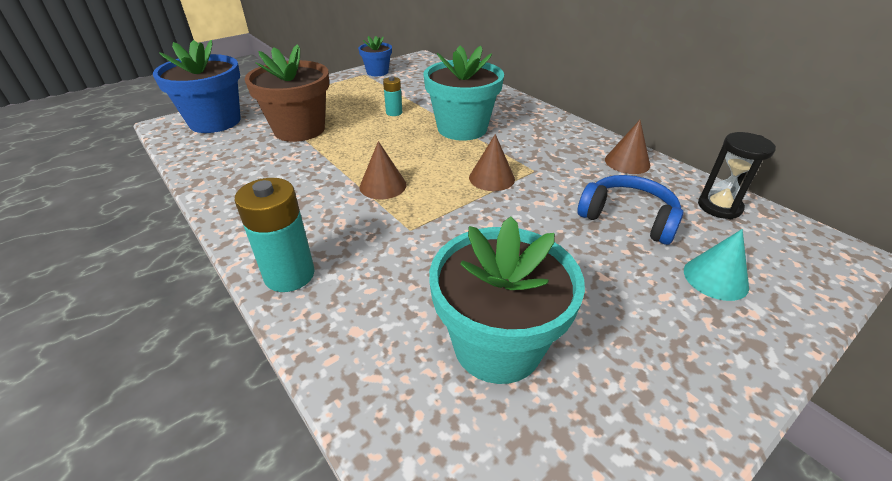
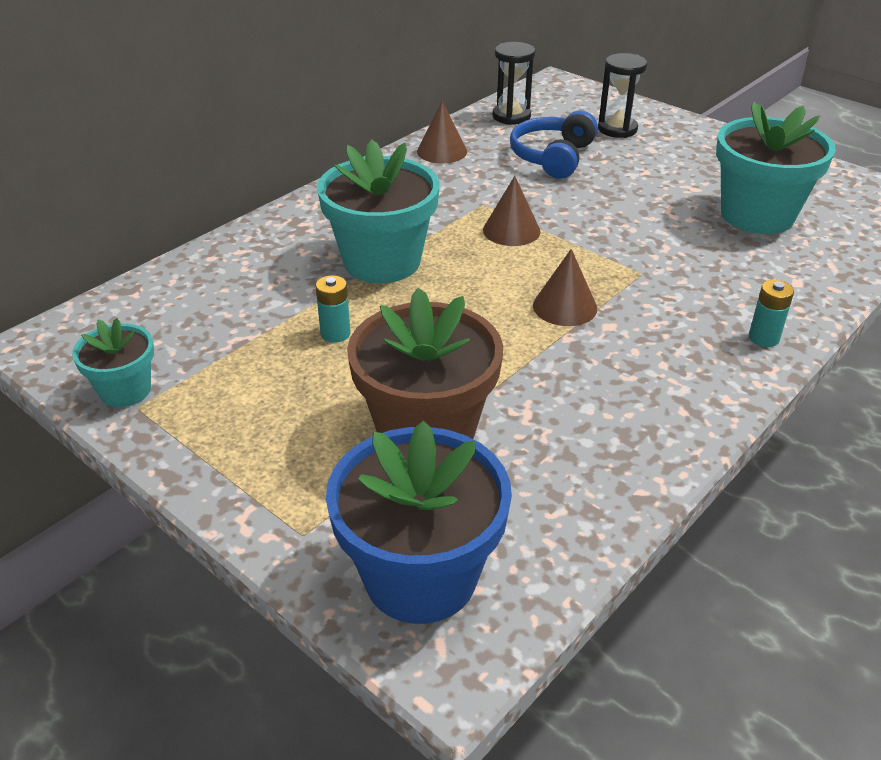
camera: 100 degrees left, 0 degrees up
turquoise battery [235,178,315,292] -> turquoise battery [749,280,794,347], size x0.54
blue flower pot [358,36,392,76] -> turquoise flower pot [72,318,154,407]
turquoise cone [684,229,749,301] -> black hourglass [598,53,647,138]

